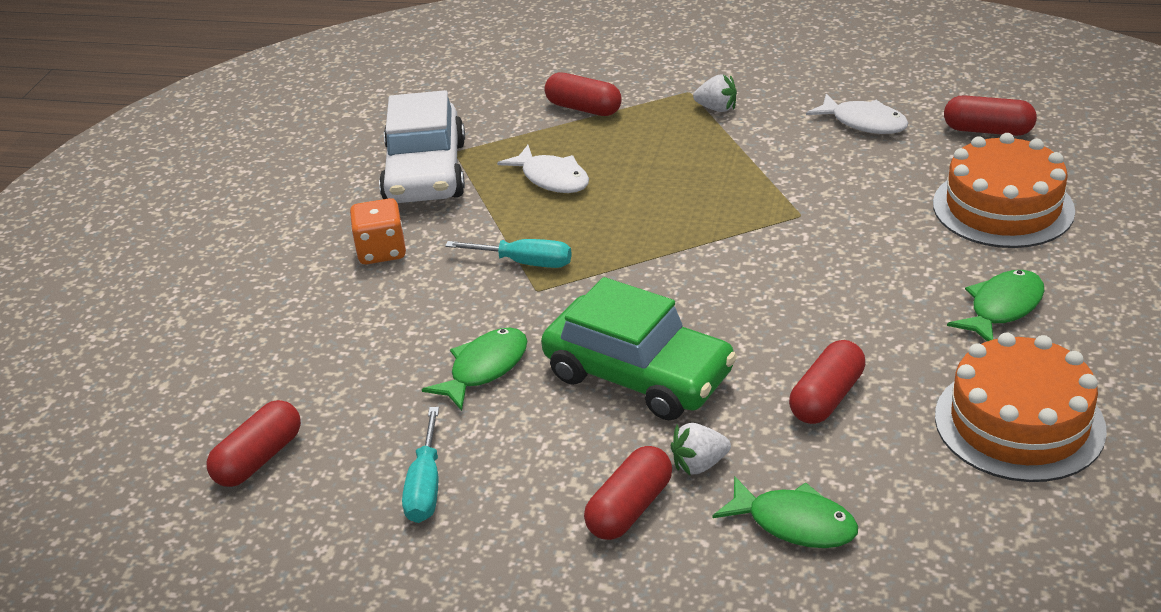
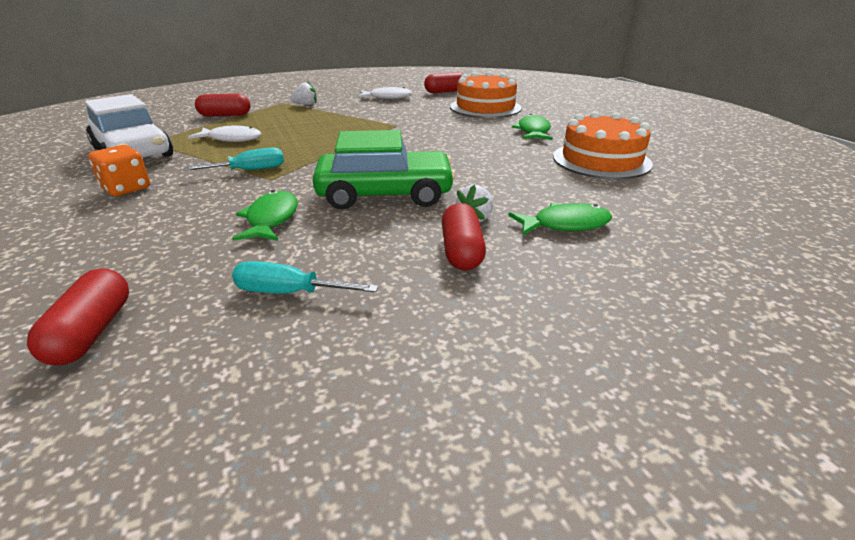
camera: 40 degrees left, 5 degrees down
turquoise screwdriver [402,407,439,523] -> turquoise screwdriver turned 135 degrees clockwise [232,261,378,294]
red capsule [789,340,865,424] -> none

